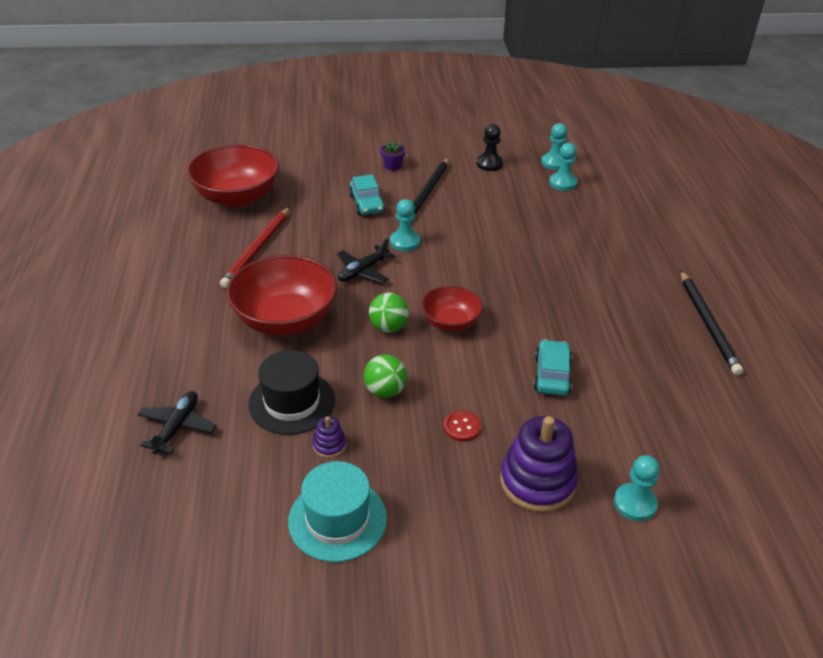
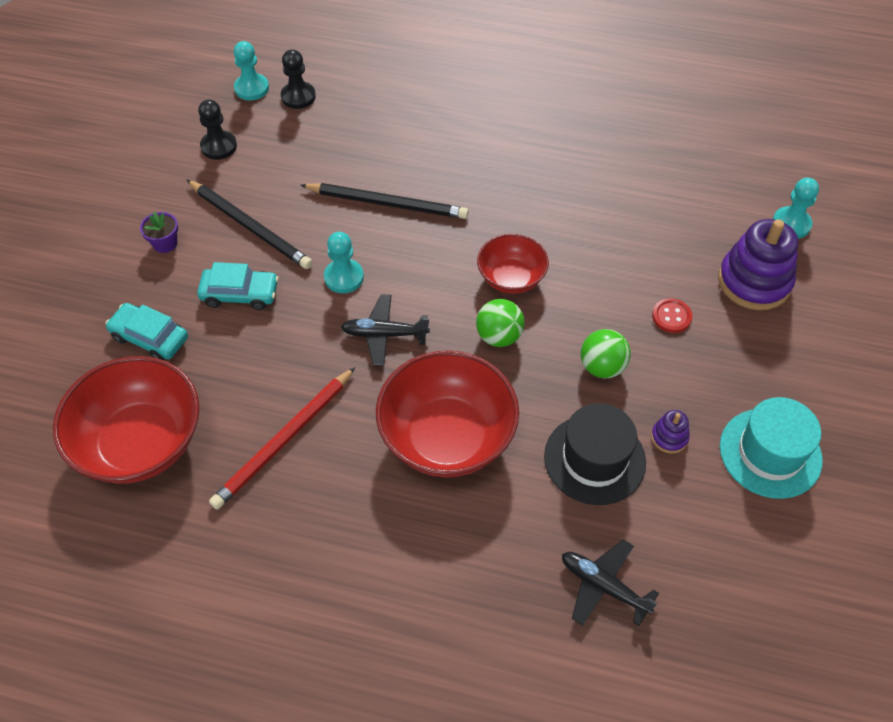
camera: 70 degrees left, 15 degrees up
red pencil [220,207,290,288] -> red pencil turned 90 degrees clockwise [209,367,355,510]
black plane [337,238,395,283] -> black plane turned 120 degrees clockwise [341,294,430,366]
turquoise car [534,339,572,396] -> turquoise car moved to [106,303,188,360]
turquoise pawn [549,143,577,191] -> black pawn [281,49,316,109]
black pencil [680,270,743,375] -> black pencil moved to [301,183,469,219]

